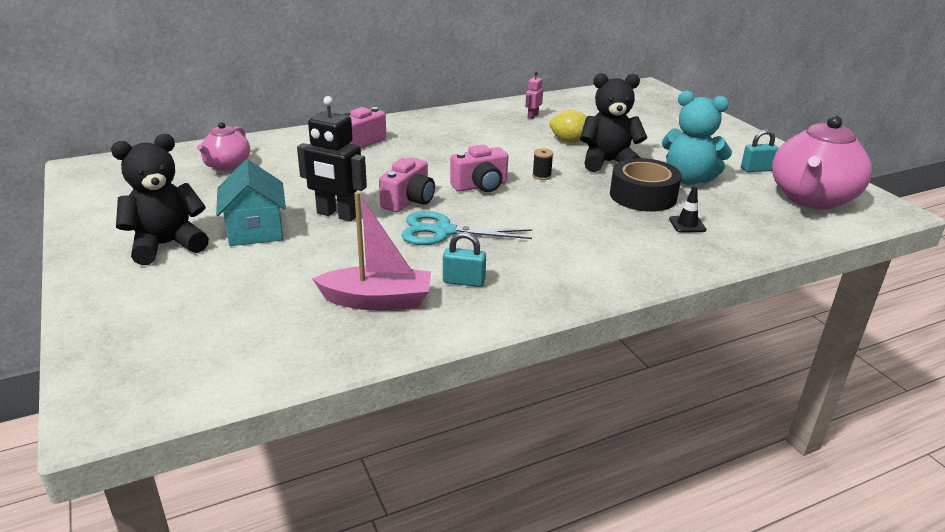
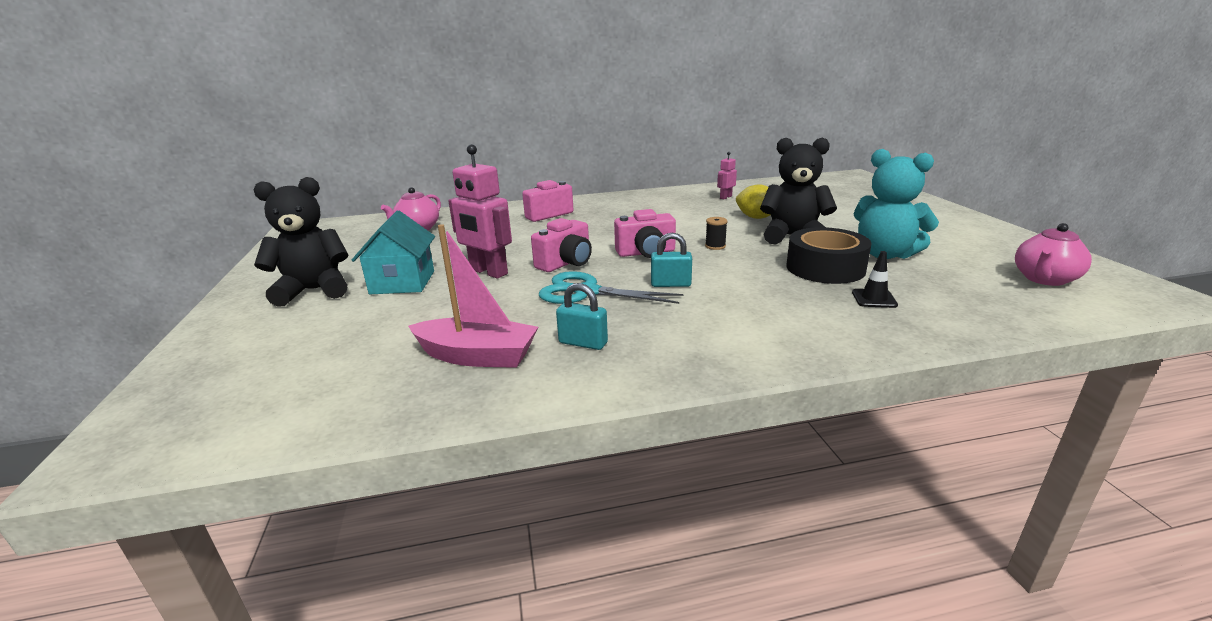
camera: 15 degrees right, 5 degrees down
black robot [297,96,367,222] -> pink robot [448,144,512,278]
turquoise padlock [741,129,779,172] -> turquoise padlock moved to [651,233,692,287]
pink teapot [772,116,872,210] -> pink teapot [1015,223,1092,286], size x0.55

